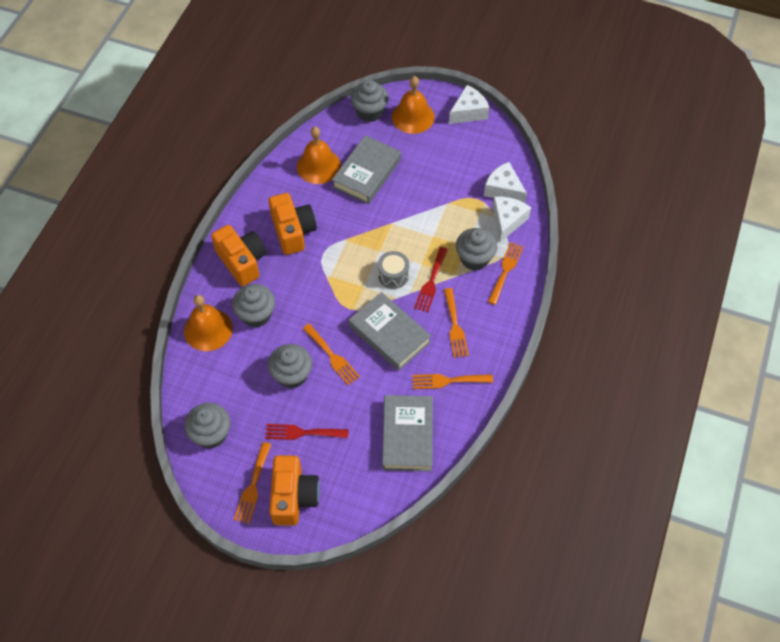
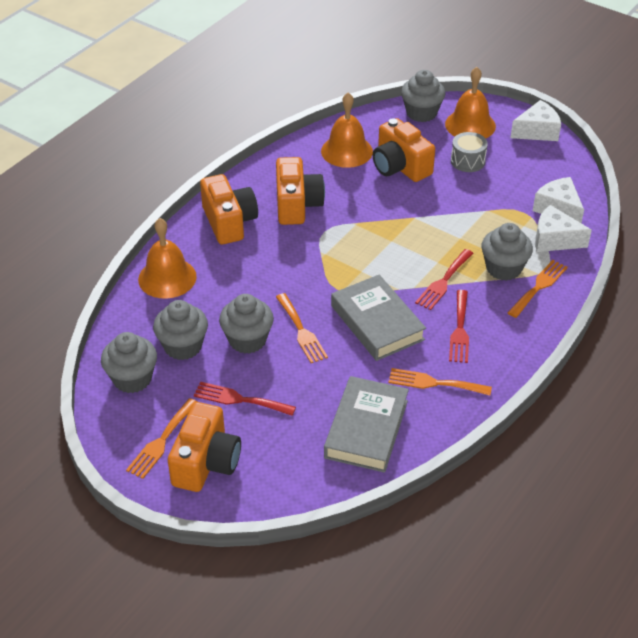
camera: 15 degrees right, 15 degrees down
grey cupcake [232,284,275,328] -> grey cupcake moved to [153,300,208,360]
grey book [332,135,401,204] -> orange camera [373,118,435,182]
grey drum [378,251,409,289] -> grey drum moved to [451,132,488,172]
orange fork [444,288,469,358] -> red fork [449,290,469,363]
white cheese [492,197,531,242] -> white cheese turned 105 degrees counterclockwise [535,205,592,252]

